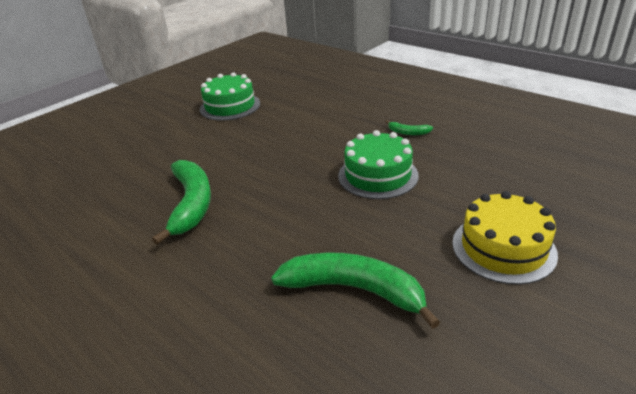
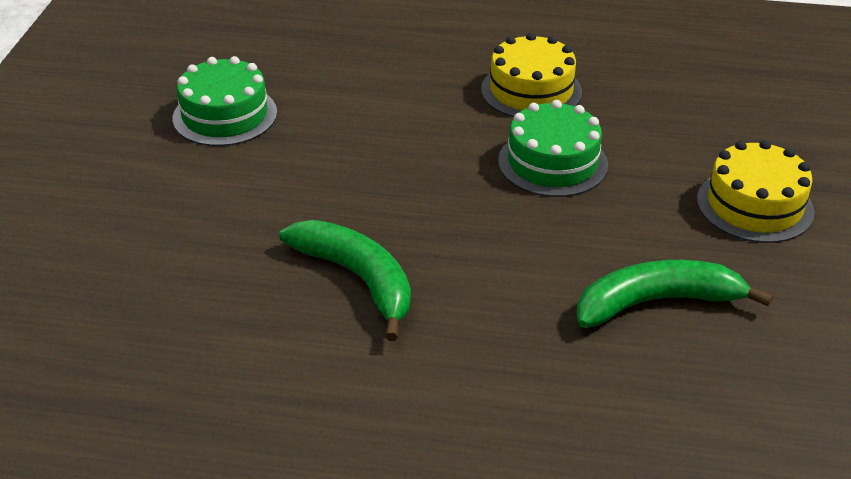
camera: 35 degrees left, 5 degrees up
green banana [385,120,433,135] -> yellow cake [481,33,582,117]

